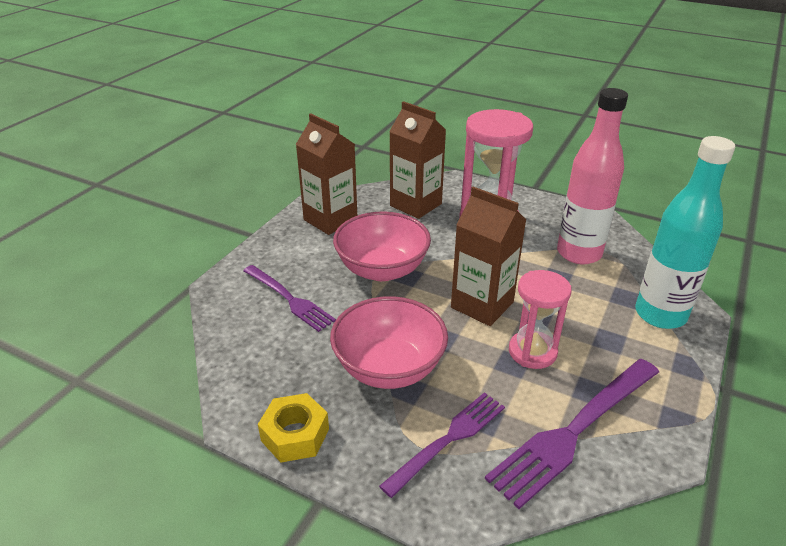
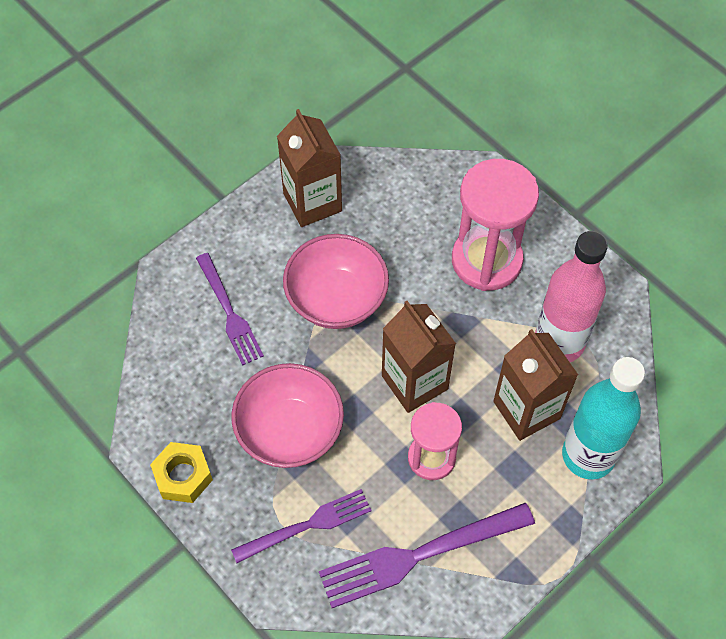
camera: 20 degrees right, 25 degrees up
brown carton [389,101,446,219] -> brown carton moved to [493,329,578,441]

